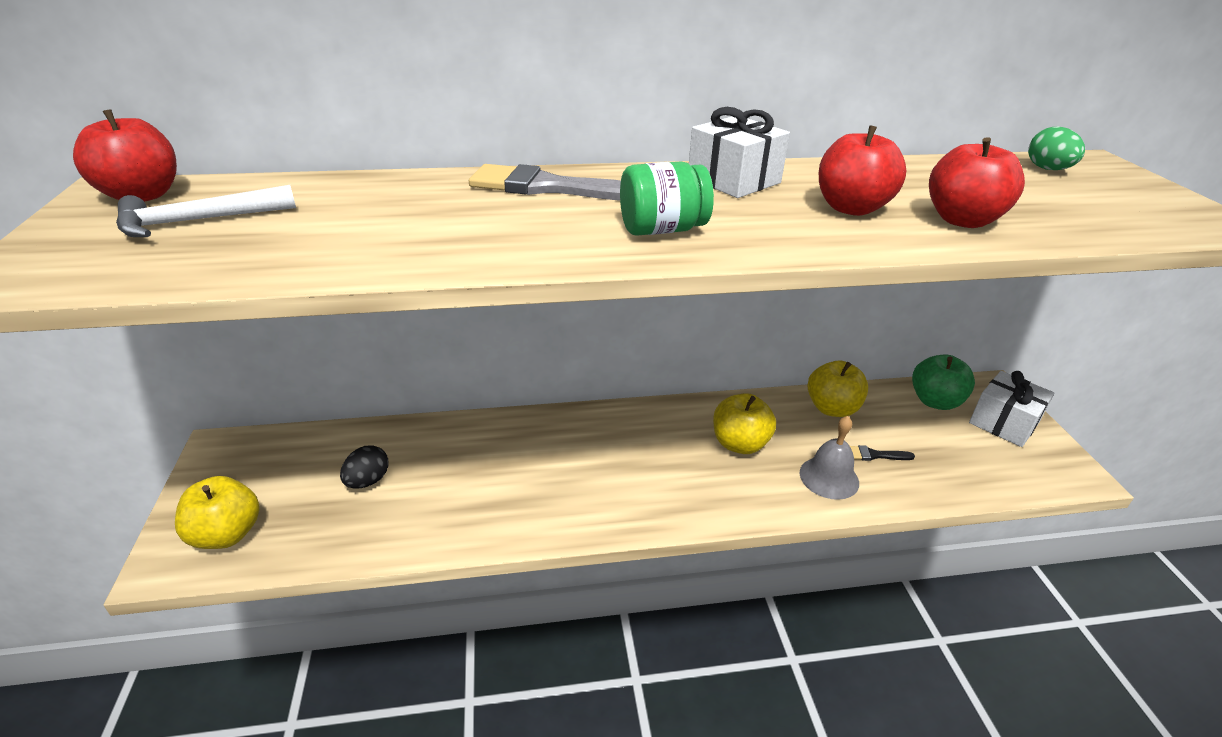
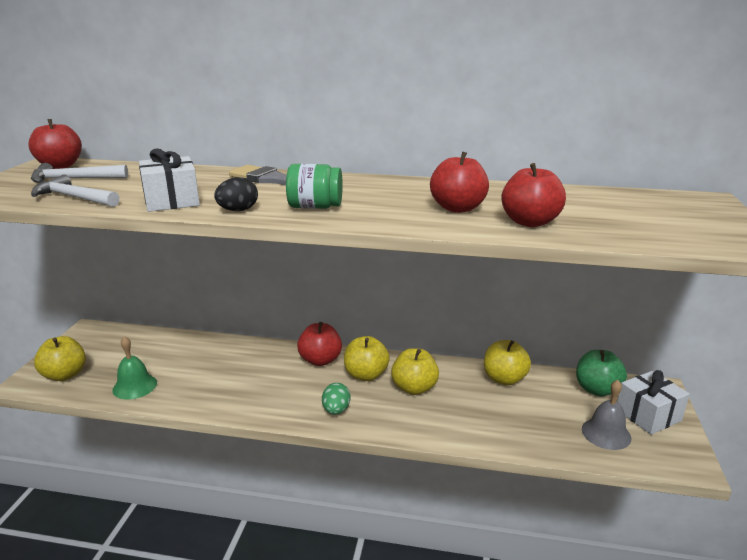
camera: 20 degrees right, 10 degrees down
black egg [340,445,389,489] -> black egg moved to [214,177,258,211]
white gift [689,107,790,198] -> white gift moved to [139,148,200,212]
grey bell [799,416,859,500] -> grey bell moved to [582,380,631,450]
black brush [850,445,915,461] -> none
green egg [1028,127,1085,170] -> green egg moved to [322,383,351,415]
none -> white hammer [31,175,119,207]
none -> green bell [112,336,157,399]
none -> red apple [297,322,342,366]
none -> yellow apple [344,336,390,381]

